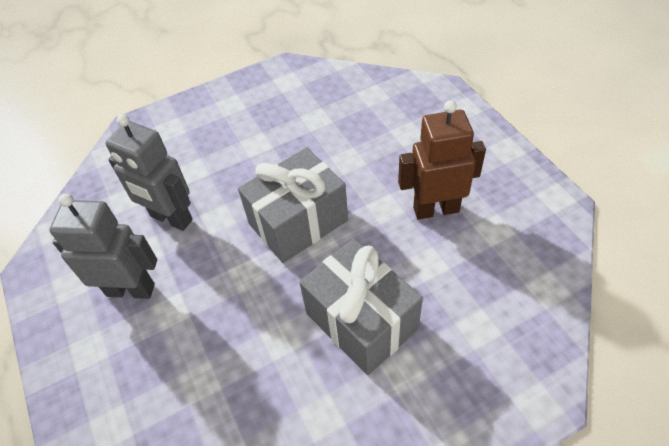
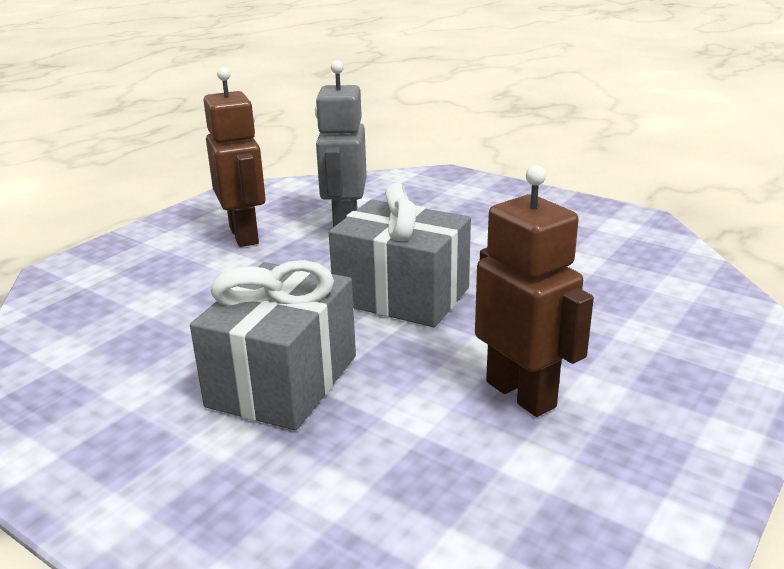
camera: 60 degrees right, 25 degrees down
grey robot [49,193,157,299] -> brown robot [203,67,266,247]

